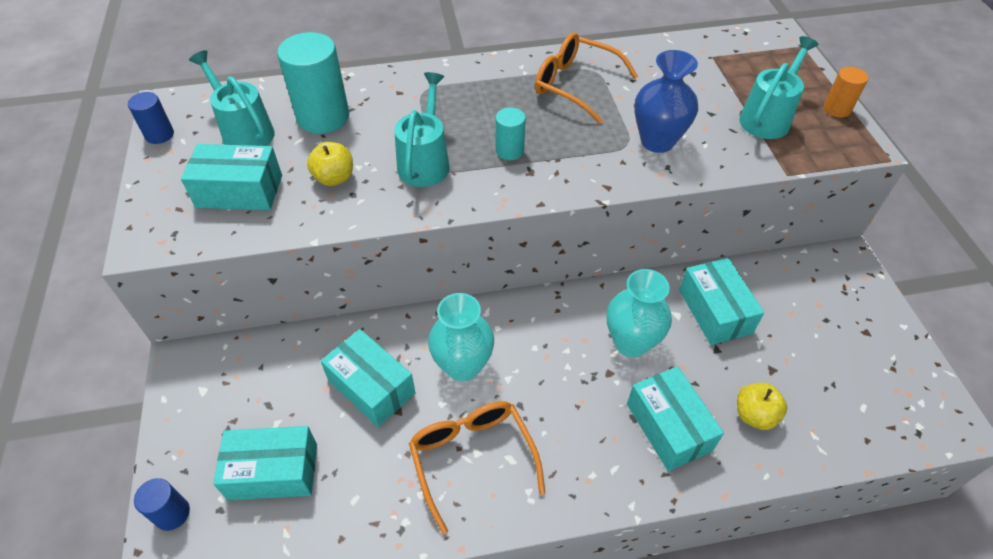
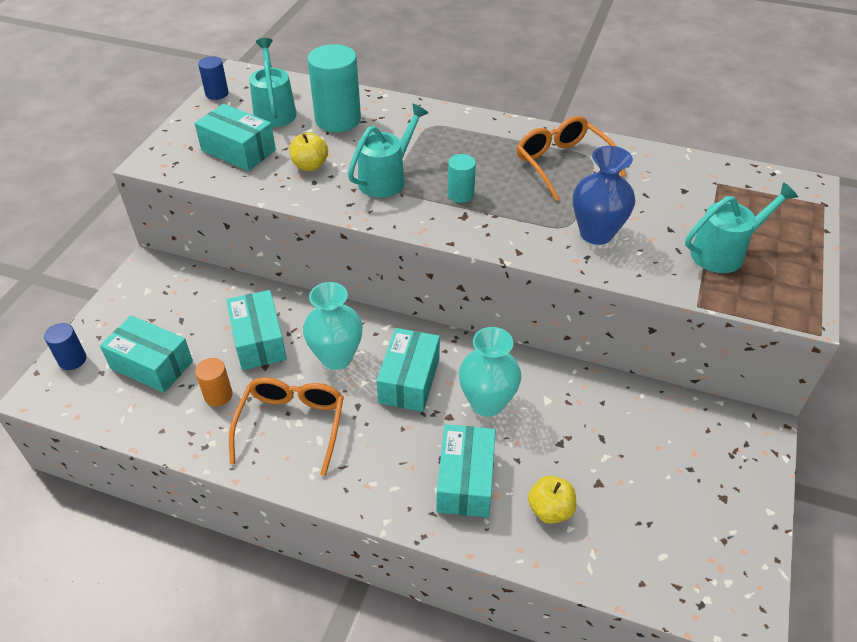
camera: 30 degrees right, 5 degrees down
turquoise box [679,258,764,345] -> turquoise box moved to [376,328,440,412]
orange cylinder [824,67,868,118] -> orange cylinder moved to [195,358,233,407]

